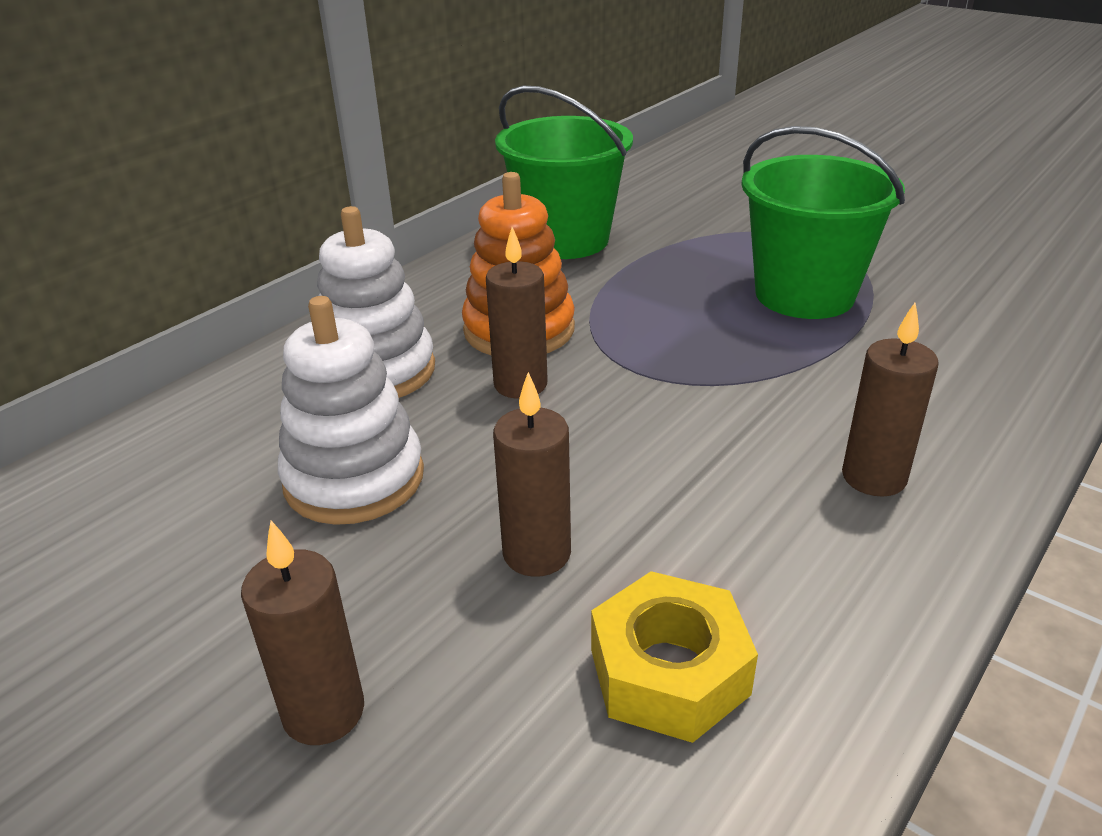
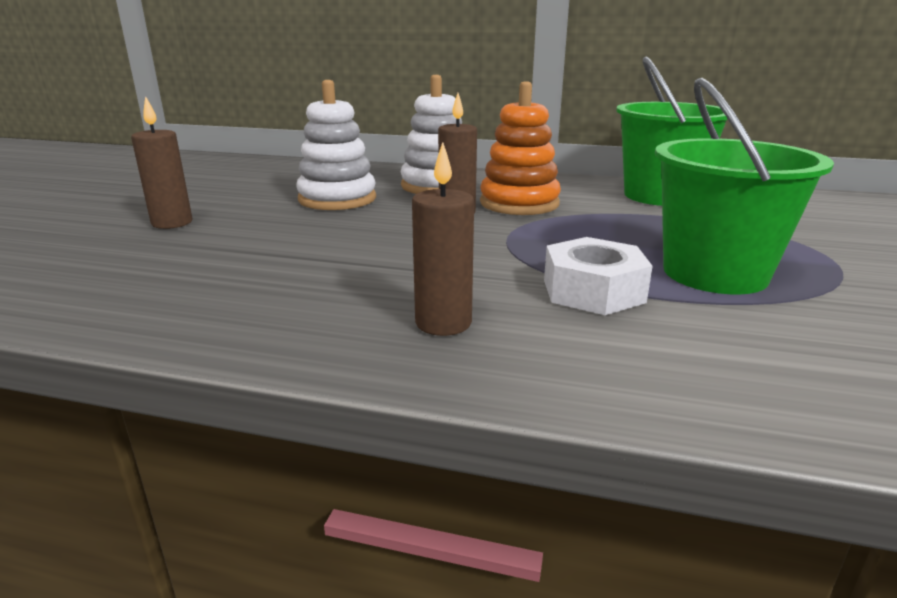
camera: 65 degrees right, 10 degrees down
brown candle [493,372,571,577] -> none
yellow nut [591,571,758,743] -> none
none -> white nut [544,237,653,315]

